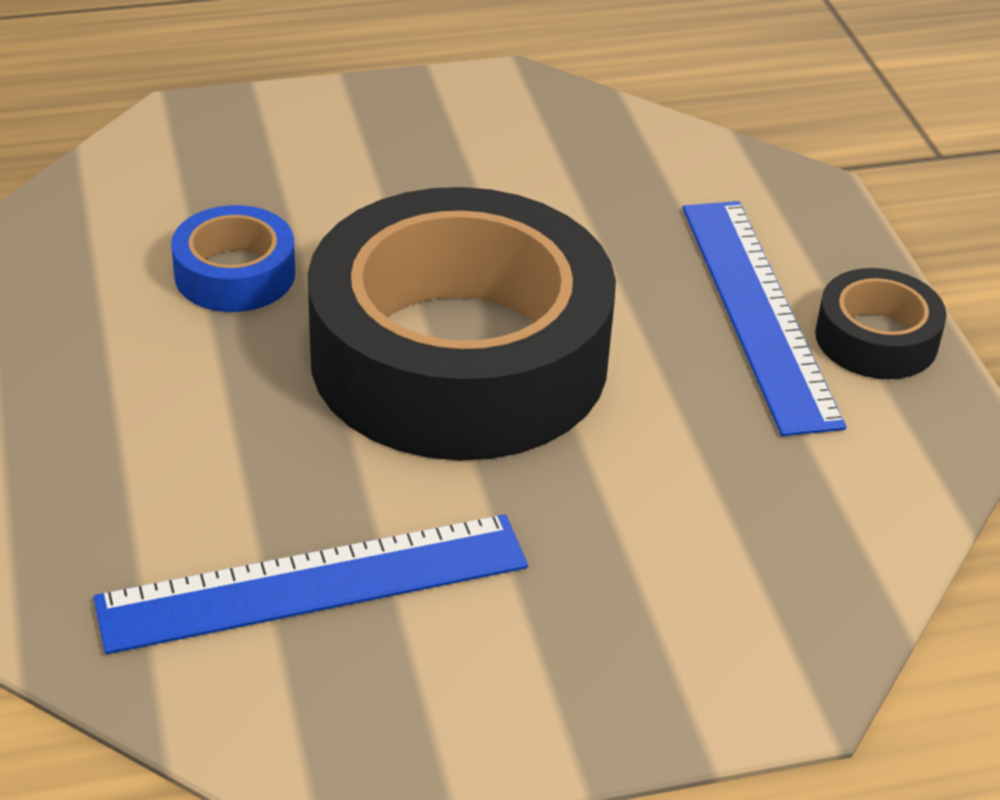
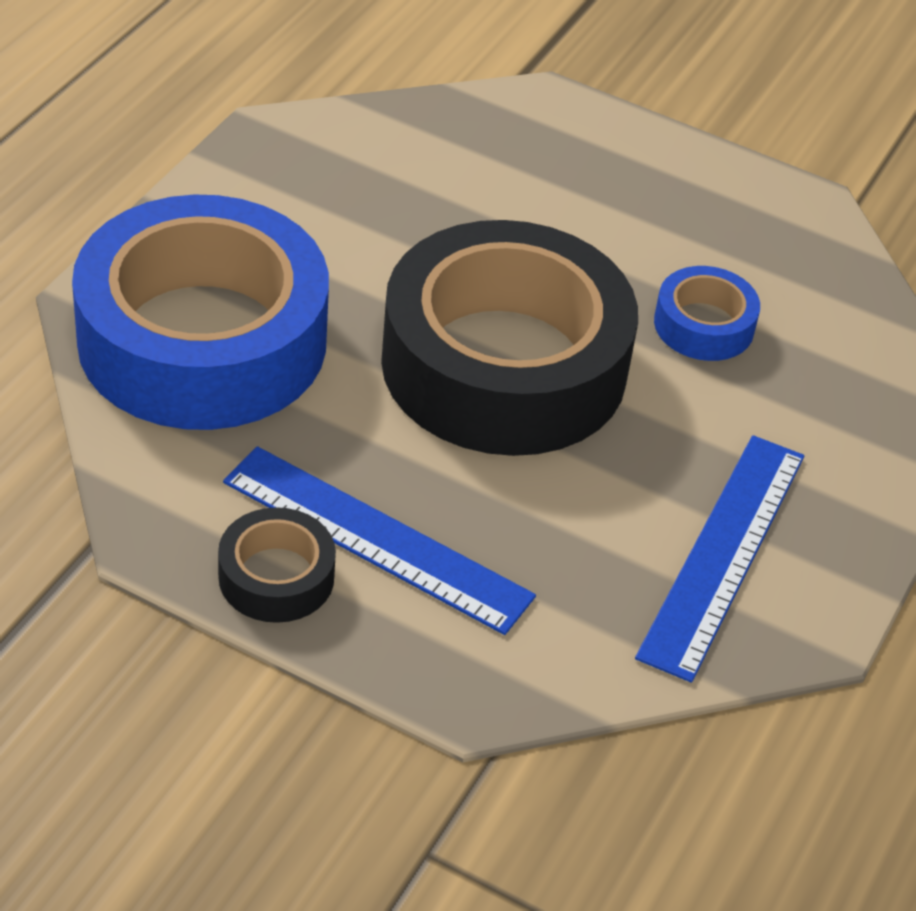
camera: 130 degrees right, 5 degrees up
blue ruler [93,514,528,654] -> blue ruler moved to [635,435,804,683]
none -> blue tape [72,194,329,430]

